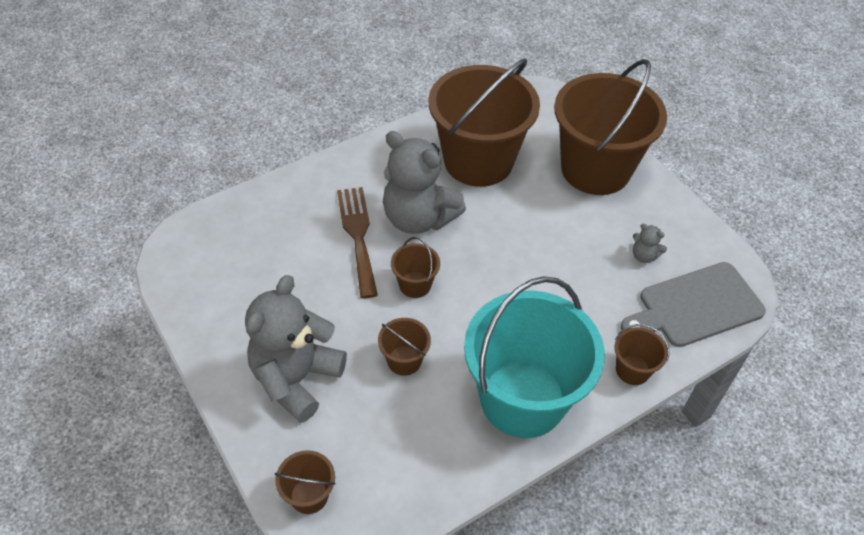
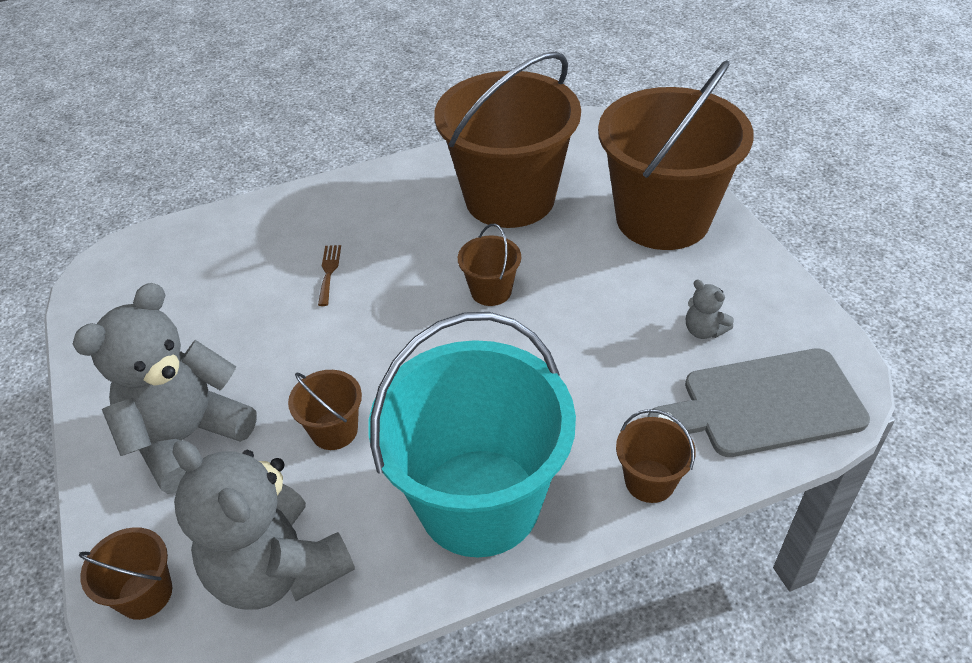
camera: 15 degrees right, 5 degrees down
brown fork [337,187,378,298] -> brown fork [318,245,341,306], size x0.47
grey teddy bear [383,131,466,234] -> grey teddy bear moved to [172,440,355,610]
brown bucket [391,237,440,298] -> brown bucket moved to [458,224,521,306]

